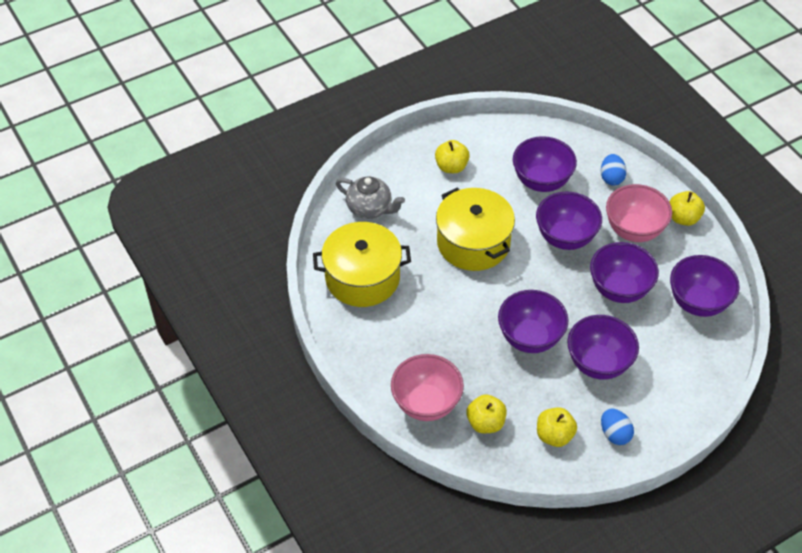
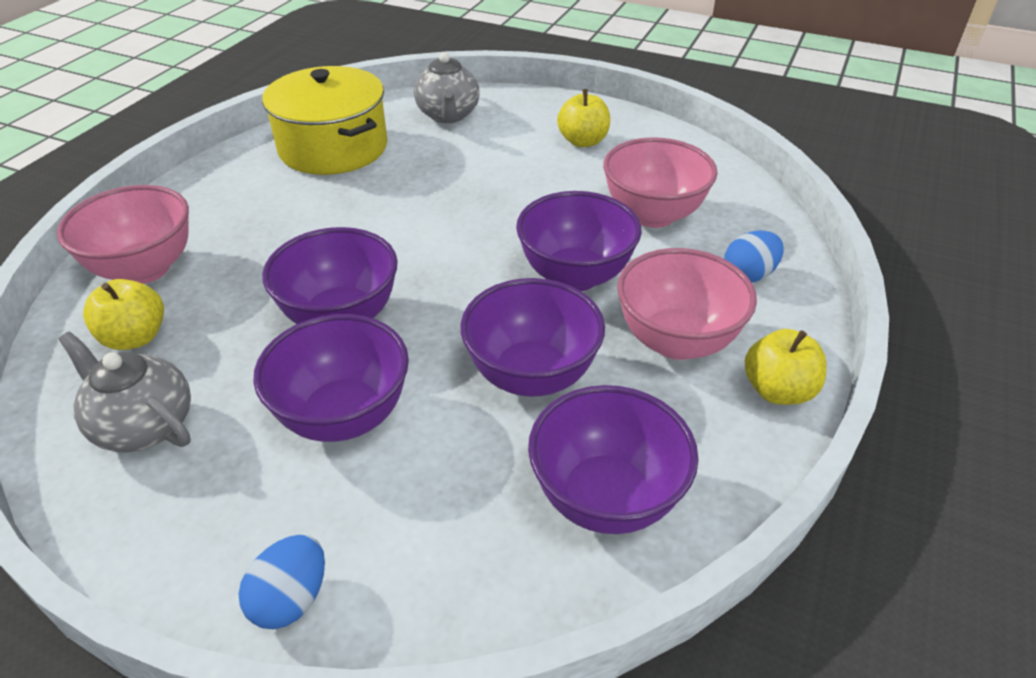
camera: 55 degrees right, 10 degrees down
yellow pot [436,188,515,271] -> none
purple bowl [513,136,577,192] -> pink bowl [603,137,718,228]
yellow apple [537,407,577,447] -> grey teapot [58,331,191,453]
blue egg [601,408,634,445] -> blue egg moved to [238,535,325,629]

